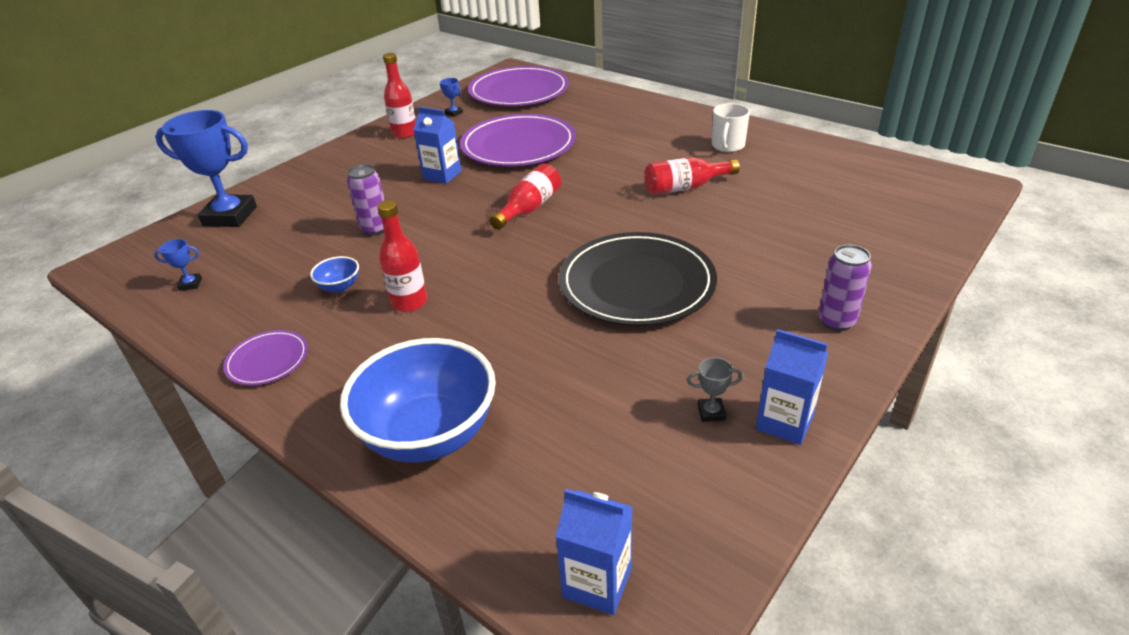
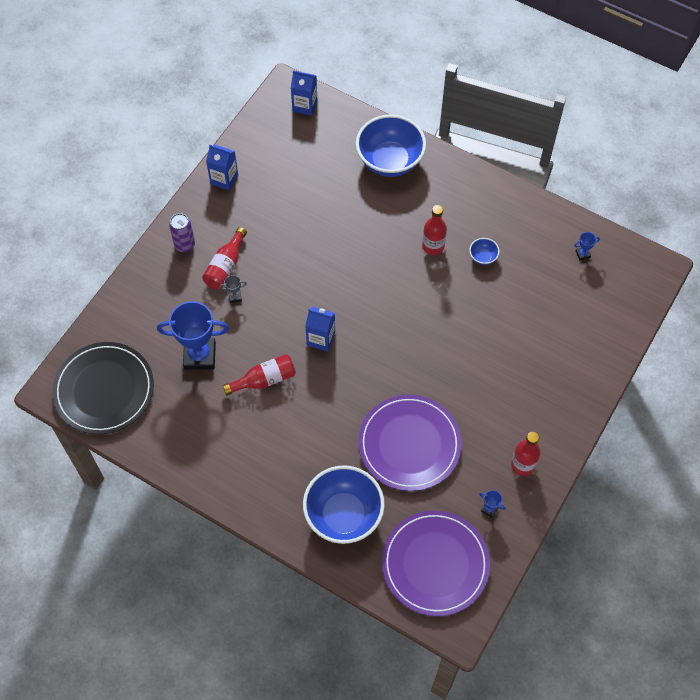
camera: 170 degrees right, 25 degrees up
blue trophy [155,110,257,227] -> blue trophy moved to [157,301,229,370]
purple plate [223,330,308,386] -> none
purple can [347,164,385,236] -> none
blue carton [413,107,461,184] -> blue carton moved to [305,307,335,352]
red bottle [490,164,561,230] -> red bottle moved to [202,227,247,289]
black plate [559,232,717,326] -> black plate moved to [52,342,154,434]
grey trophy [687,357,743,422] -> grey trophy moved to [219,275,247,303]
white mug [712,103,750,152] -> none
none -> blue bowl [303,466,385,544]

